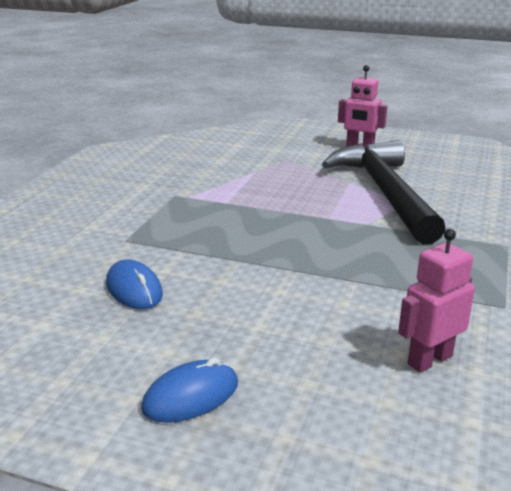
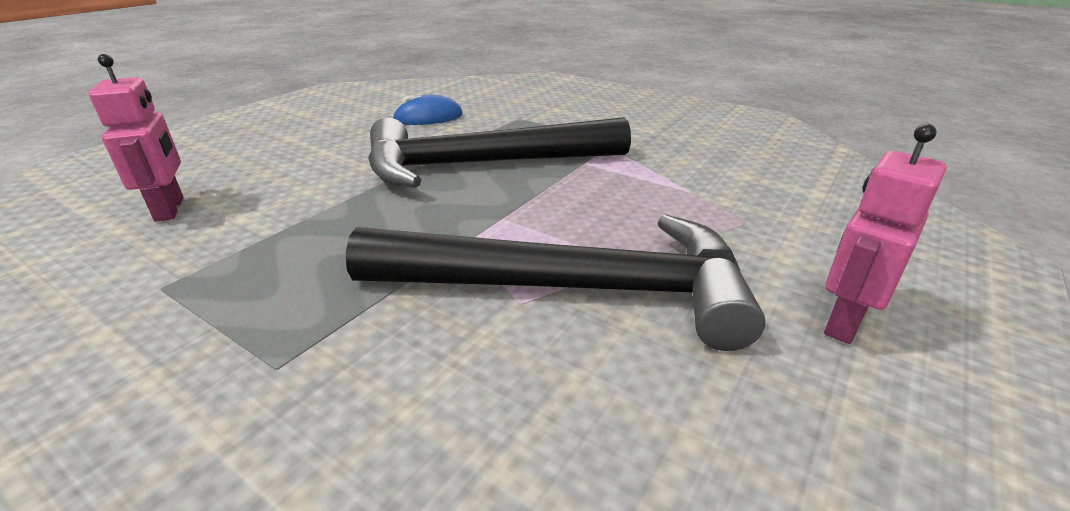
camera: 105 degrees right, 5 degrees up
blue mouse [141,358,238,423] -> none
none -> black hammer [368,117,631,188]

